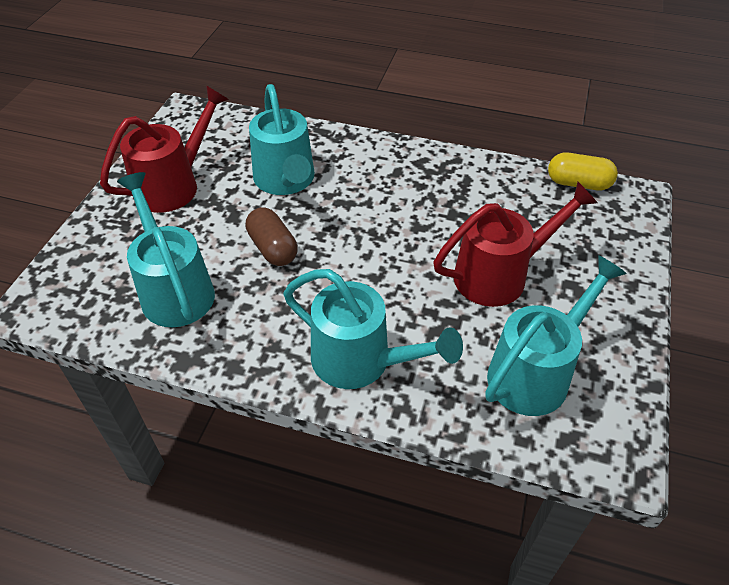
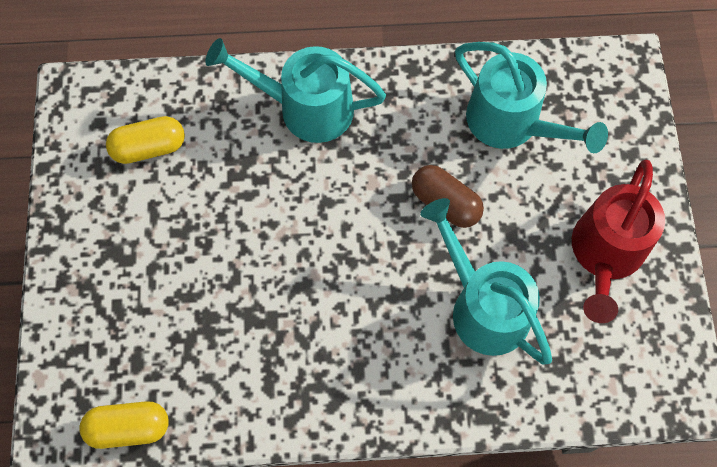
camera: 160 degrees right, 20 degrees up
red watering can [433,182,598,307] -> none
turquoise watering can [485,255,627,416] -> yellow capsule [106,116,185,164]

